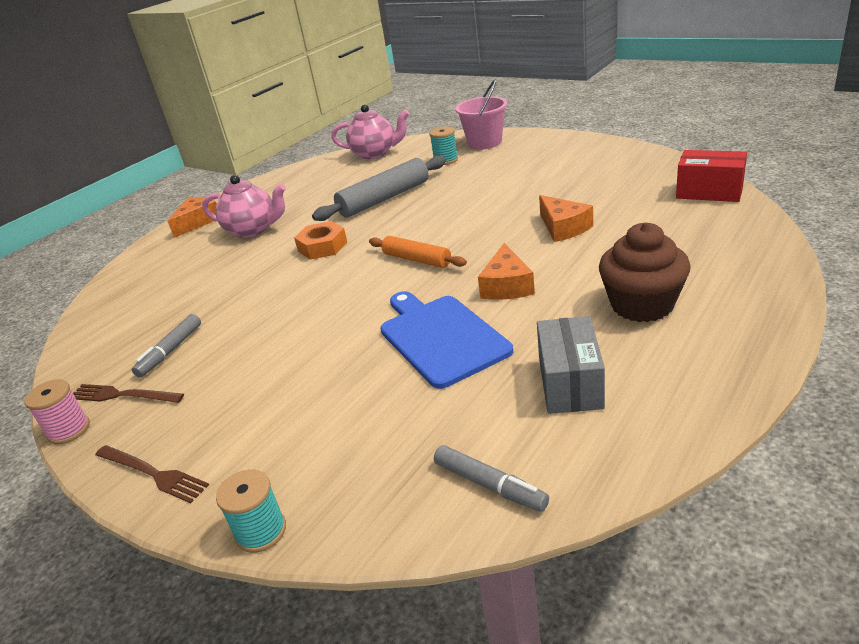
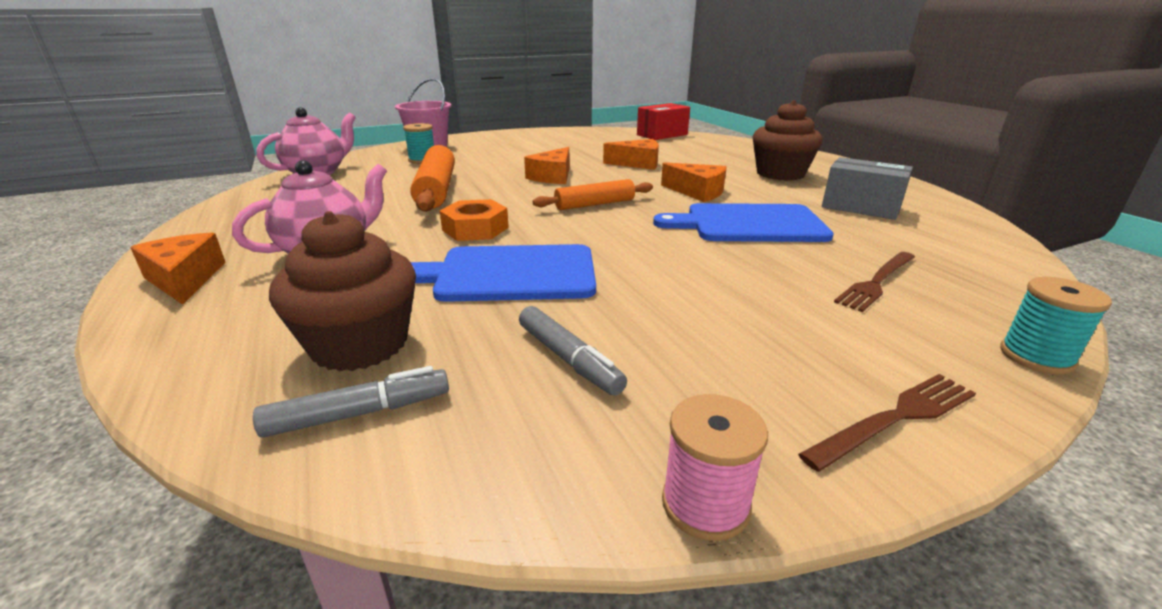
camera: 65 degrees left, 5 degrees down
brown fork [73,384,184,403] -> brown fork moved to [834,252,915,312]
grey rolling pin [312,156,446,221] -> orange rolling pin [410,145,455,212]
grey marker [434,445,549,512] -> grey marker moved to [253,366,449,438]
none -> brown cupcake [269,211,416,372]
none -> blue cutting board [411,244,596,302]
none -> orange cheese [524,147,570,184]

